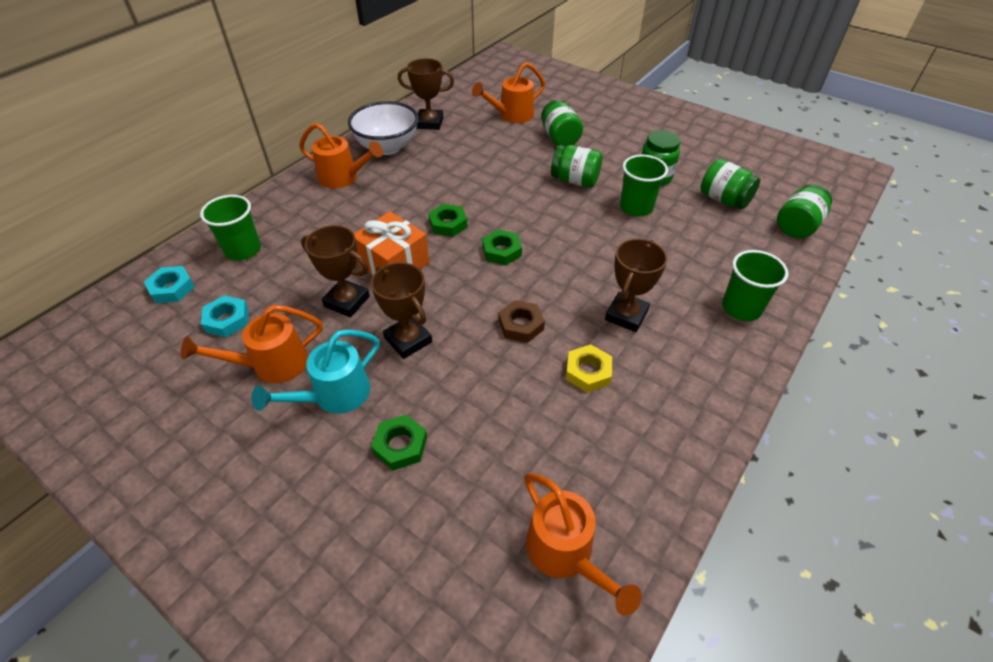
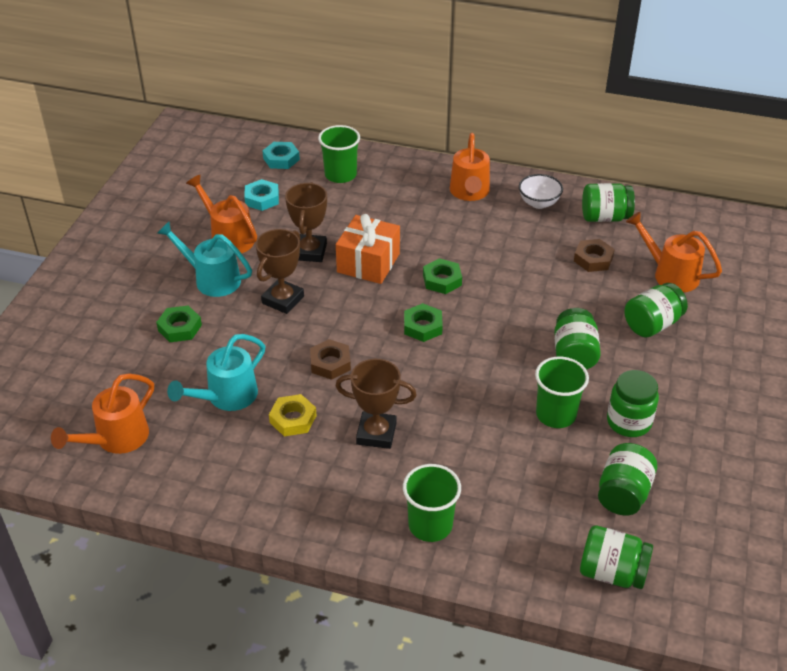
camera: 70 degrees right, 5 degrees down
white bowl [348,101,419,155] -> white bowl [519,174,563,209], size x0.58
brown trophy [398,58,454,130] -> green jar [582,183,635,222]
none -> turquoise watering can [167,334,265,411]
none -> brown nut [574,239,615,272]

